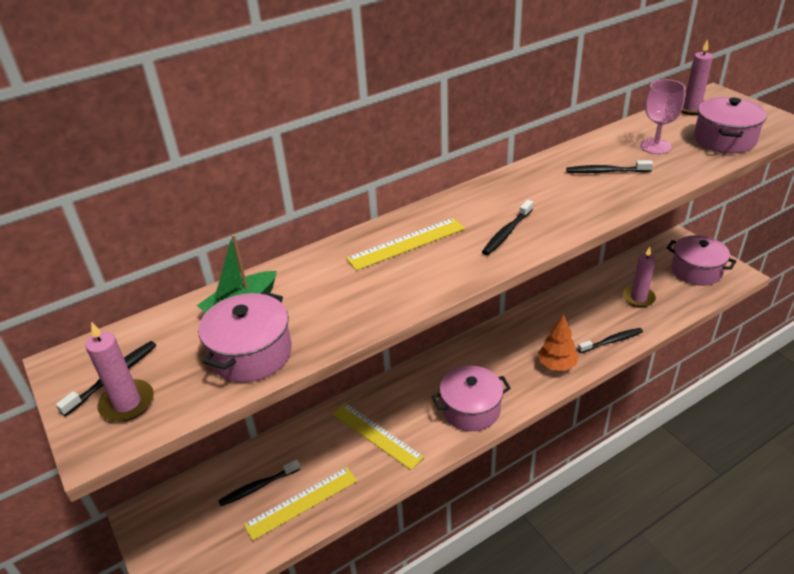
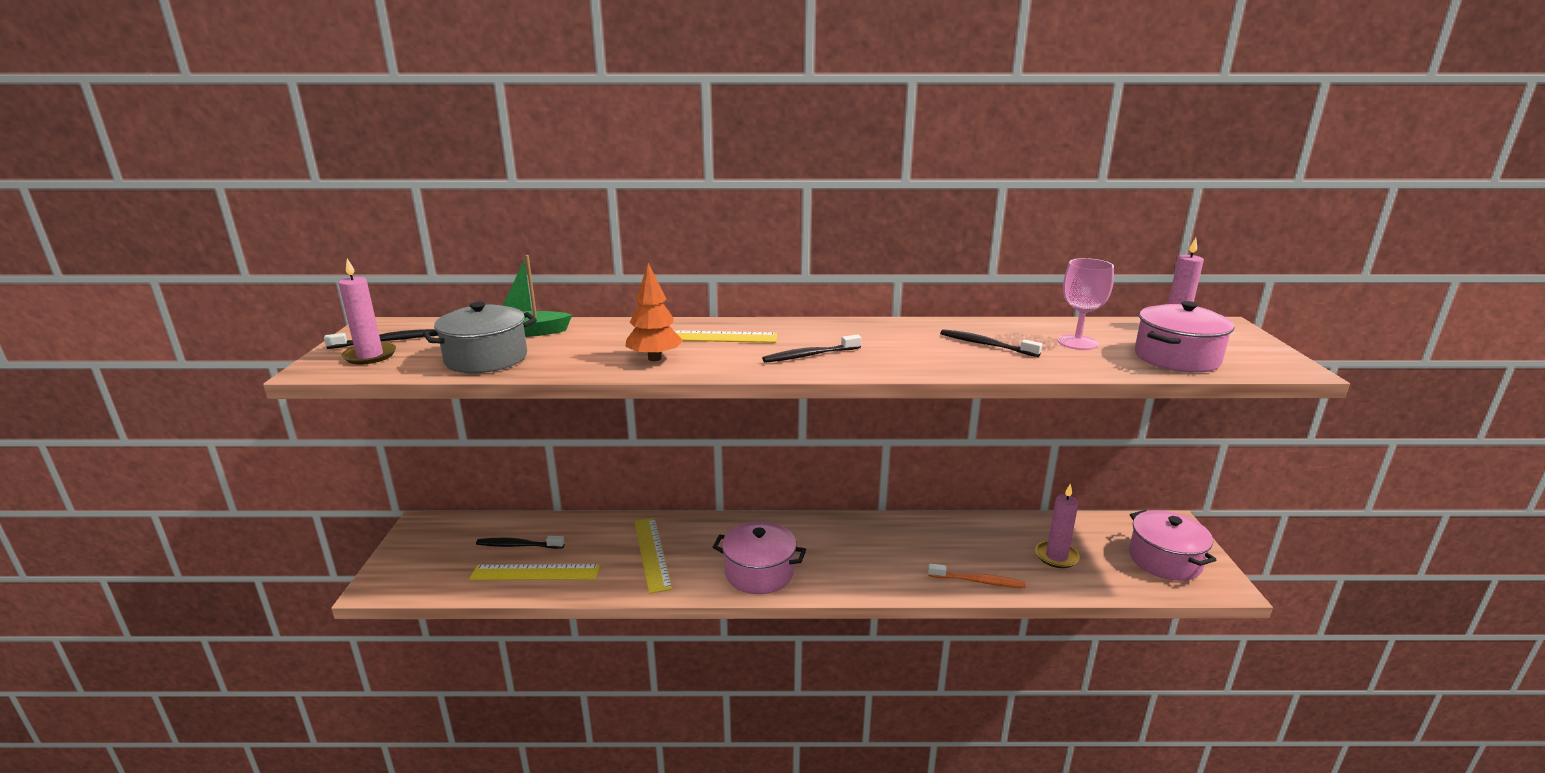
camera: 30 degrees right, 15 degrees down
pink pot [198,291,292,382] -> grey pot [423,302,537,373]
orange tree [538,314,579,371] -> orange tree moved to [625,263,683,361]
black toothbrush [578,328,643,353] -> orange toothbrush [928,564,1025,588]

